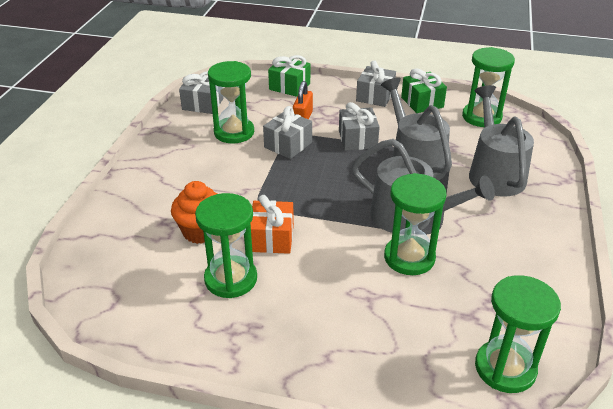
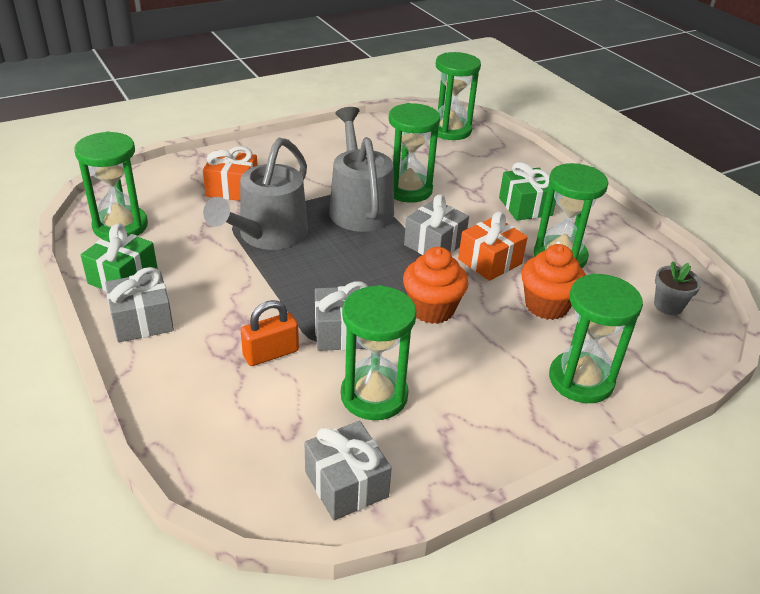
camera: 135 degrees left, 0 degrees up
green gift [268,55,310,97] -> green gift moved to [499,162,556,221]
grey gift [339,102,380,151] -> grey gift moved to [404,194,469,255]
grey watering can [469,85,534,196] -> orange gift [203,146,258,201]
none -> orange cupcake [403,247,468,324]
none -> green hourglass [549,273,643,403]
none -> grey flower pot [654,261,701,315]

